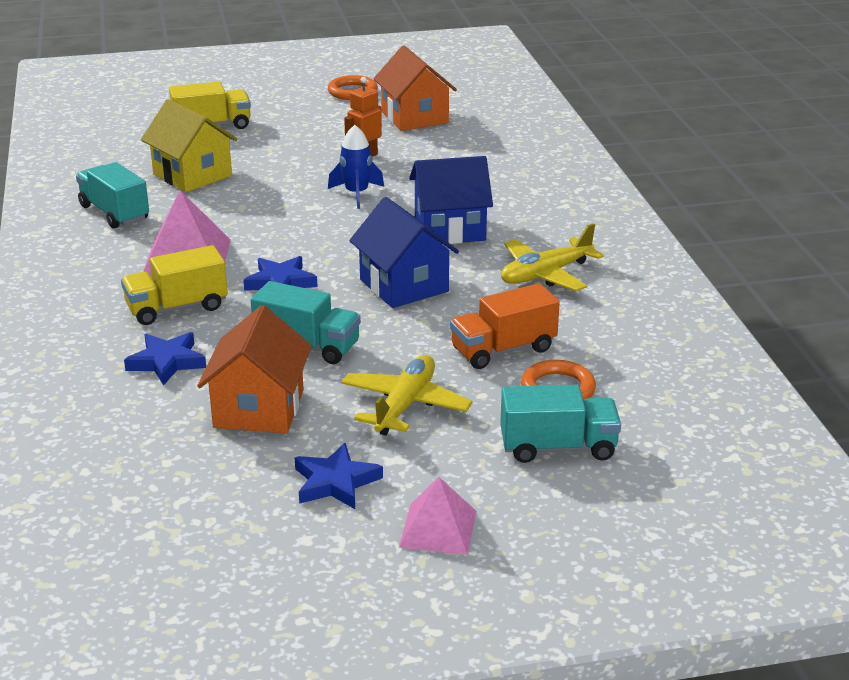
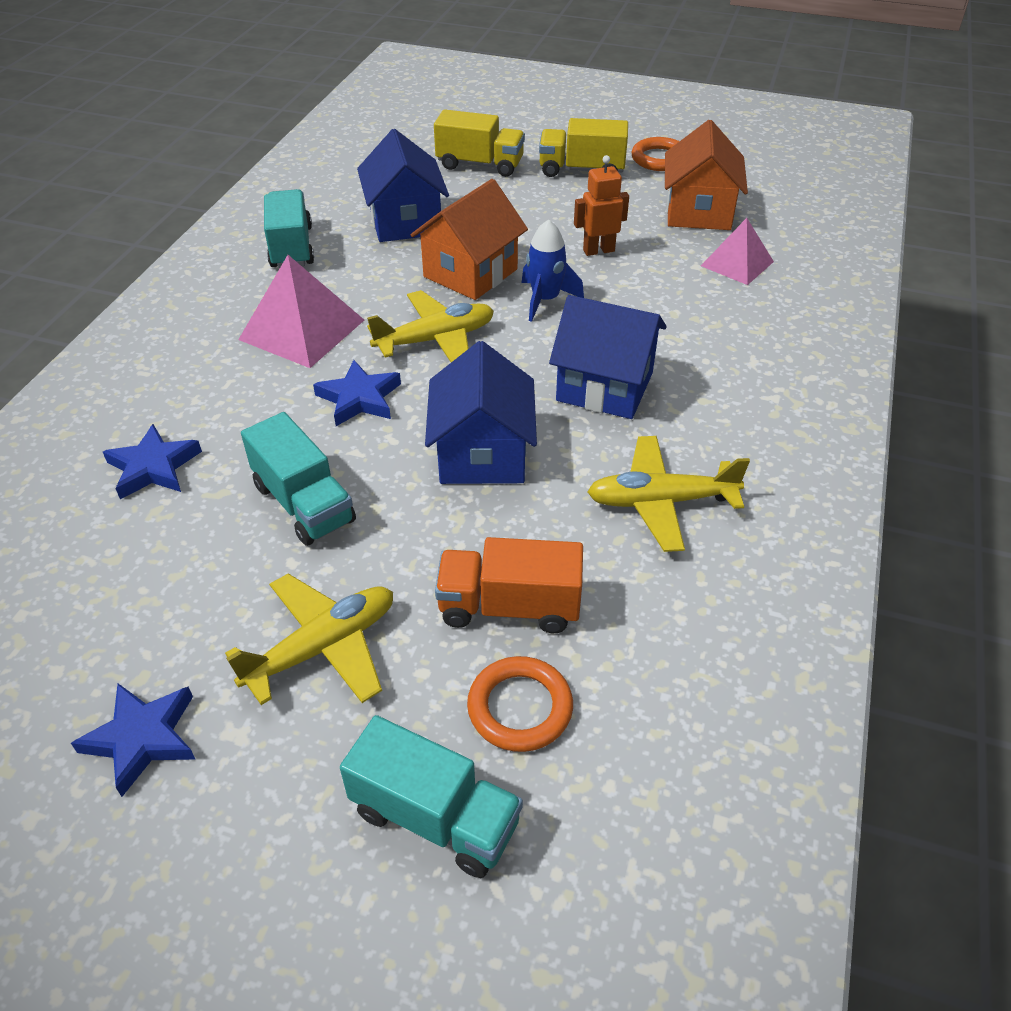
camera: 30 degrees right, 15 degrees up
yellow truck [121,245,228,325] -> yellow truck moved to [539,118,628,177]
yellow house [141,99,238,192] -> blue house [357,129,449,242]
orange house [197,305,312,433] -> orange house moved to [411,179,528,300]
pink pyramid [399,477,477,555] -> pink pyramid moved to [701,218,774,285]
none -> yellow plane [367,290,494,362]

